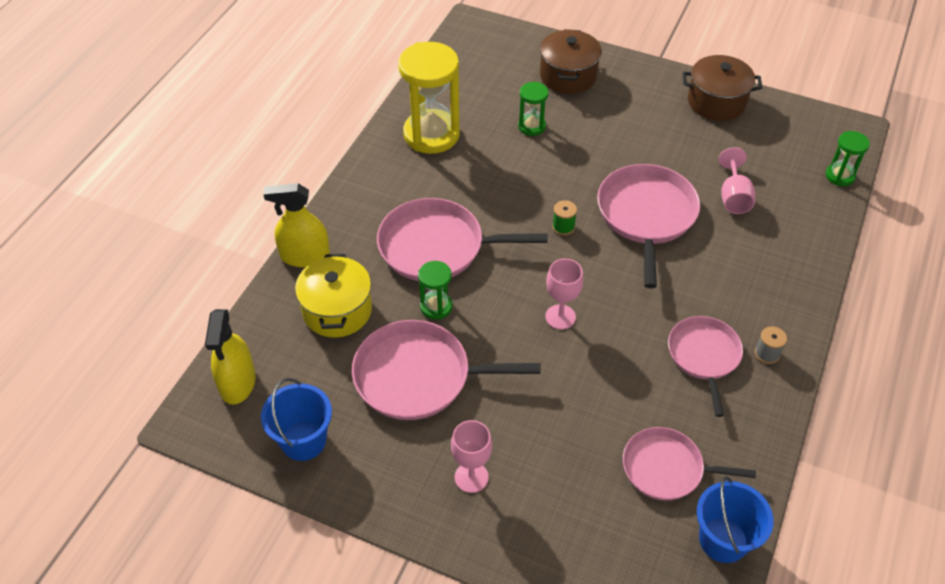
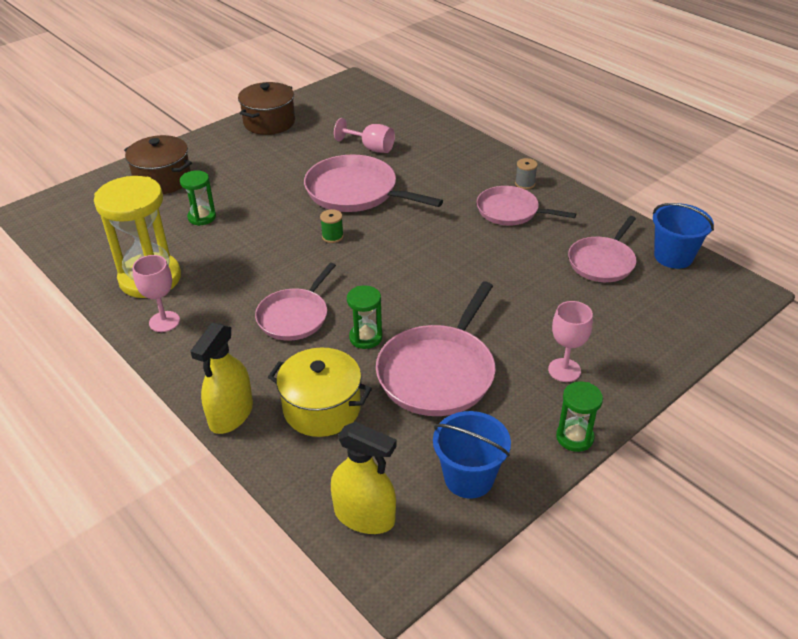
camera: 65 degrees left, 10 degrees down
pink pan [377,198,547,281] -> pink pan [255,263,336,341], size x0.65
pink goblet [545,258,583,330] -> pink goblet moved to [132,255,180,332]
green hourglass [826,131,870,186] -> green hourglass moved to [556,382,603,452]

